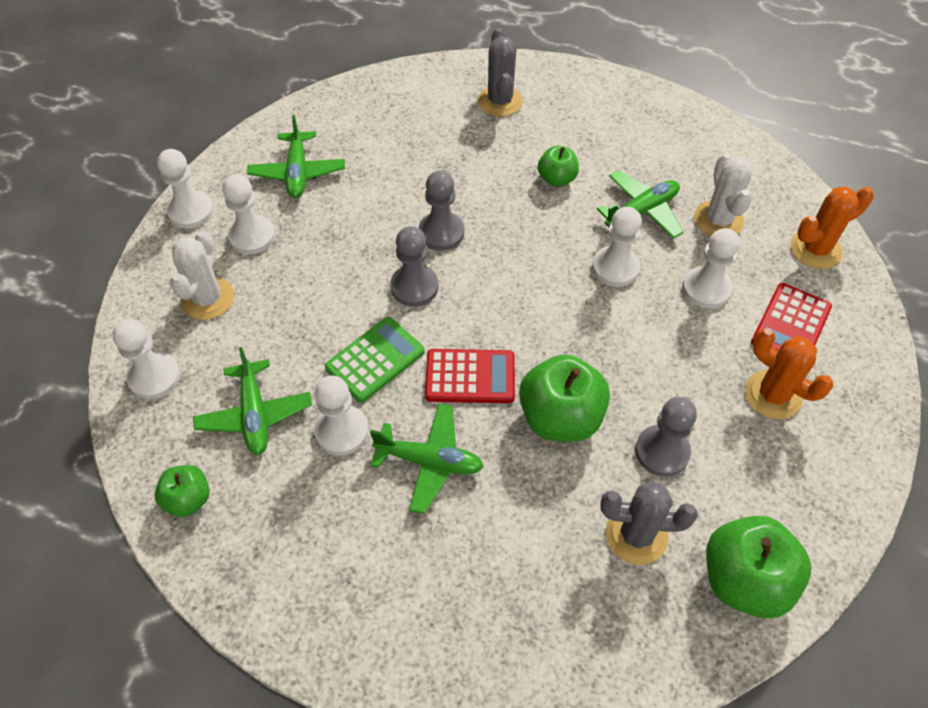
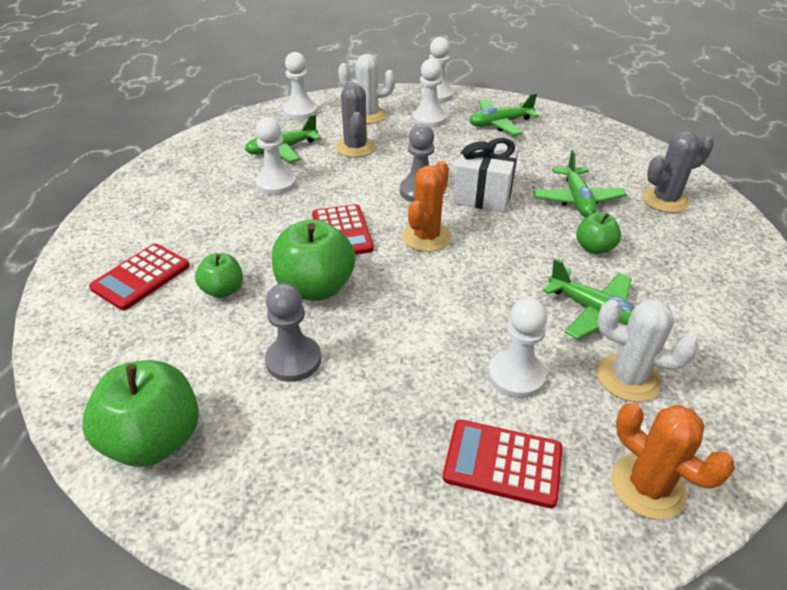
camera: 75 degrees right, 15 degrees down
green apple [155,465,210,517] -> green apple moved to [195,253,243,298]
green calculator [325,317,425,403] -> none
green plane [370,403,484,514] -> green plane moved to [533,150,627,217]
grey pawn [419,171,464,251] -> white gift [453,138,519,212]
white pawn [592,207,642,287] -> none
grey cactus [600,482,698,565] -> grey cactus moved to [336,81,376,157]
white cactus [694,153,753,236] -> white cactus turned 45 degrees clockwise [597,299,699,402]
orange cactus [745,328,834,419] -> orange cactus moved to [403,161,451,252]
none -> red calculator [89,244,189,310]

